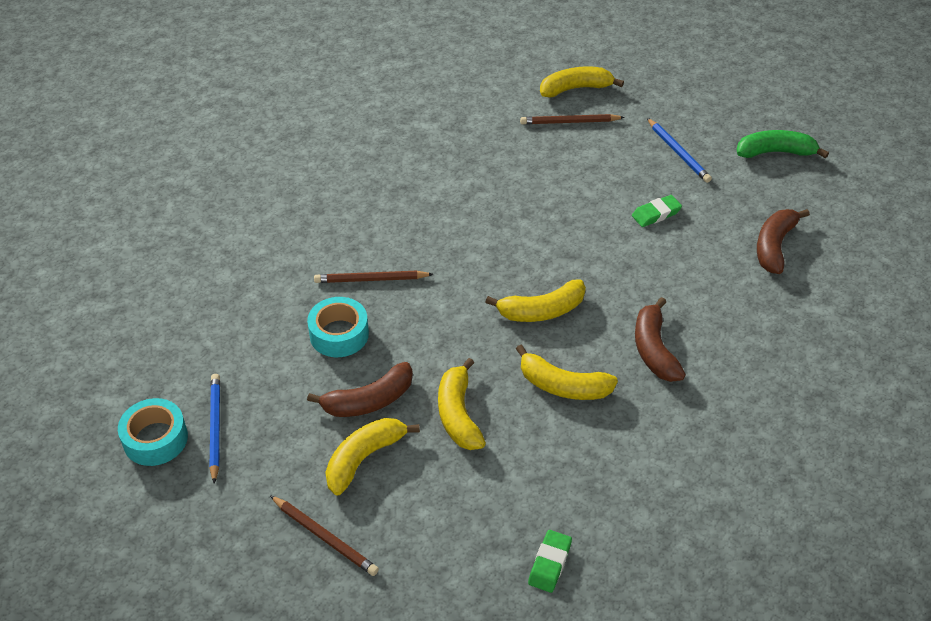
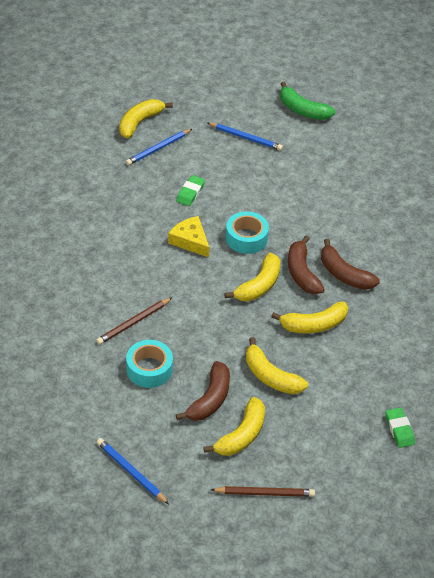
camera: 40 degrees left, 0 degrees up
turquoise tape [118,398,188,466] -> turquoise tape moved to [226,211,269,254]
yellow banana [325,418,420,496] -> yellow banana turned 150 degrees counterclockwise [203,397,265,456]
brown pencil [520,114,625,124] -> blue pencil [126,129,192,165]
green eraser [632,195,682,227] -> green eraser moved to [176,175,205,206]
green banana [737,130,829,158] -> green banana turned 105 degrees counterclockwise [280,82,335,120]
brown banana [757,209,810,274] -> brown banana moved to [288,235,325,294]
none -> yellow cheese [168,216,209,257]

